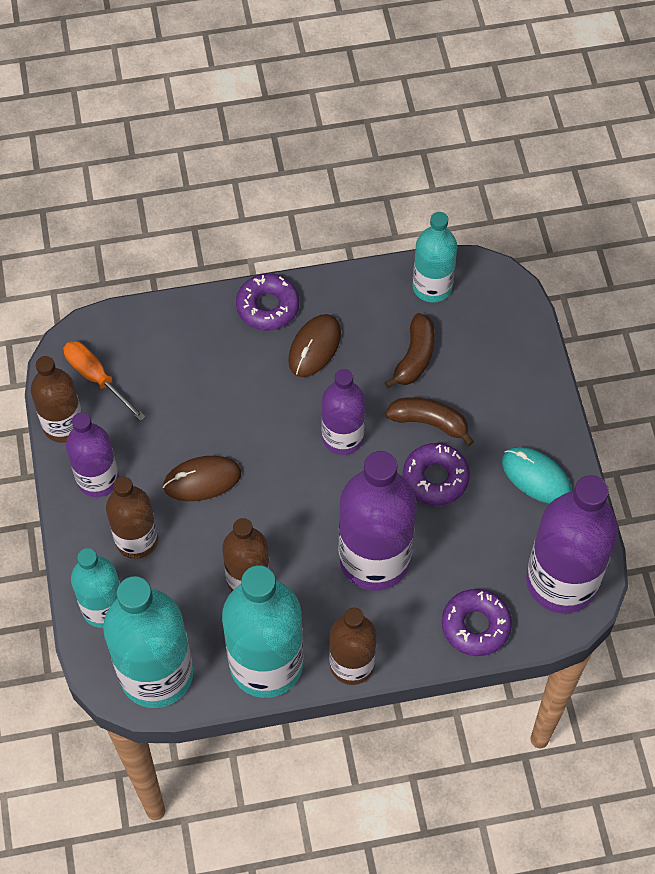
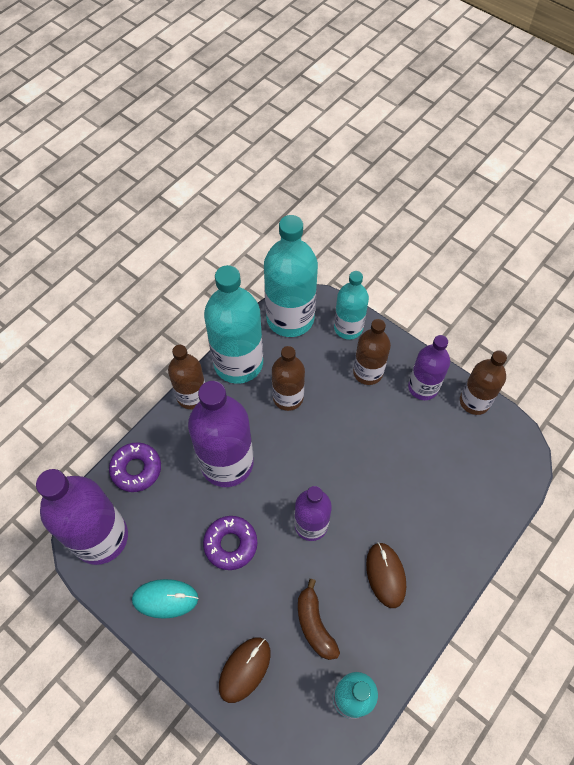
camera: 140 degrees right, 0 degrees up
orange screwdriver [63,341,146,421] -> none
brown mouse [163,456,241,501] -> brown mouse moved to [219,637,271,703]
purple donut [236,274,299,330] -> none
brown banana [385,397,474,446] -> none

